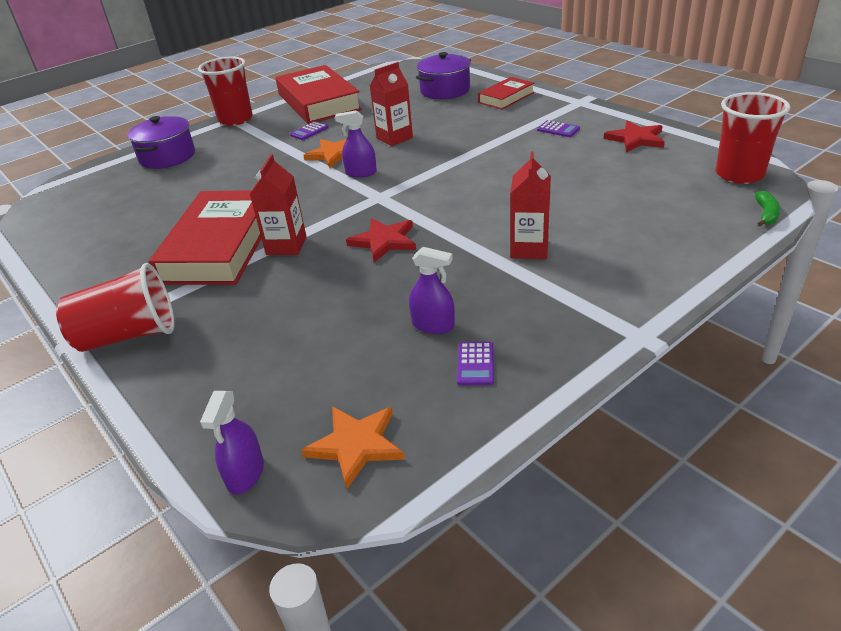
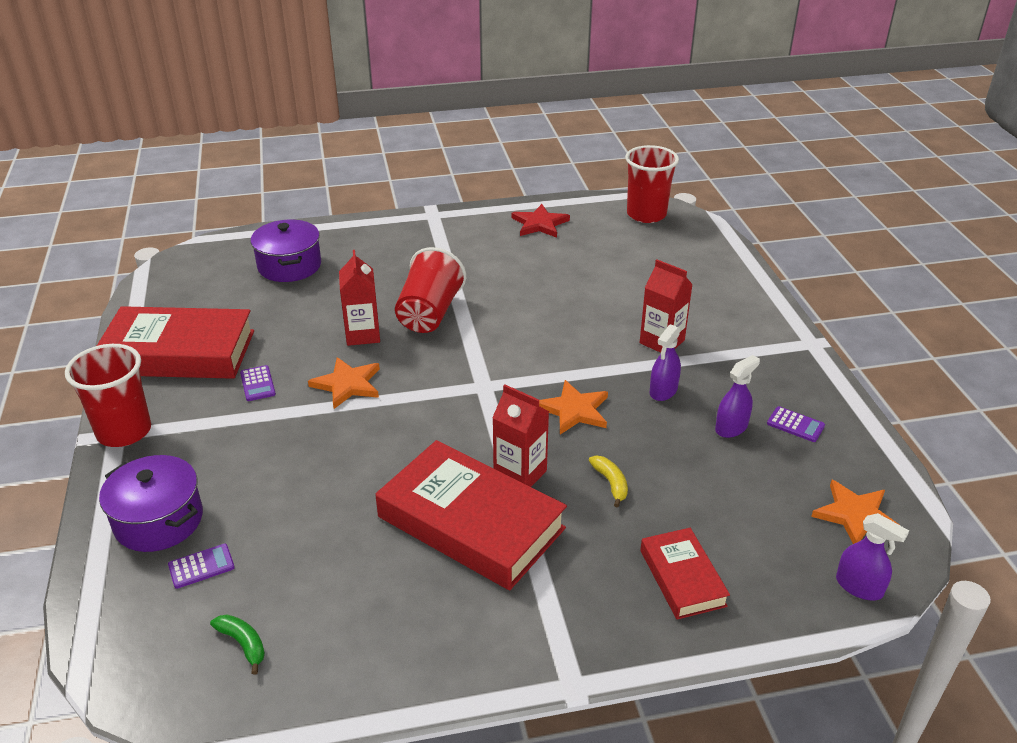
camera: 65 degrees left, 0 degrees up
red cup [56,263,175,352] -> red cup moved to [395,247,466,333]
purple spray bottle [335,110,377,178] -> purple spray bottle moved to [650,324,681,401]
red star [346,218,416,262] -> orange star [539,380,608,435]
red book [478,77,535,109] -> red book moved to [640,528,730,619]
purple calculator [537,120,580,137] -> purple calculator moved to [168,543,235,589]
green banana [755,191,780,226] -> green banana moved to [210,615,265,675]
none -> yellow banana [589,456,628,508]

